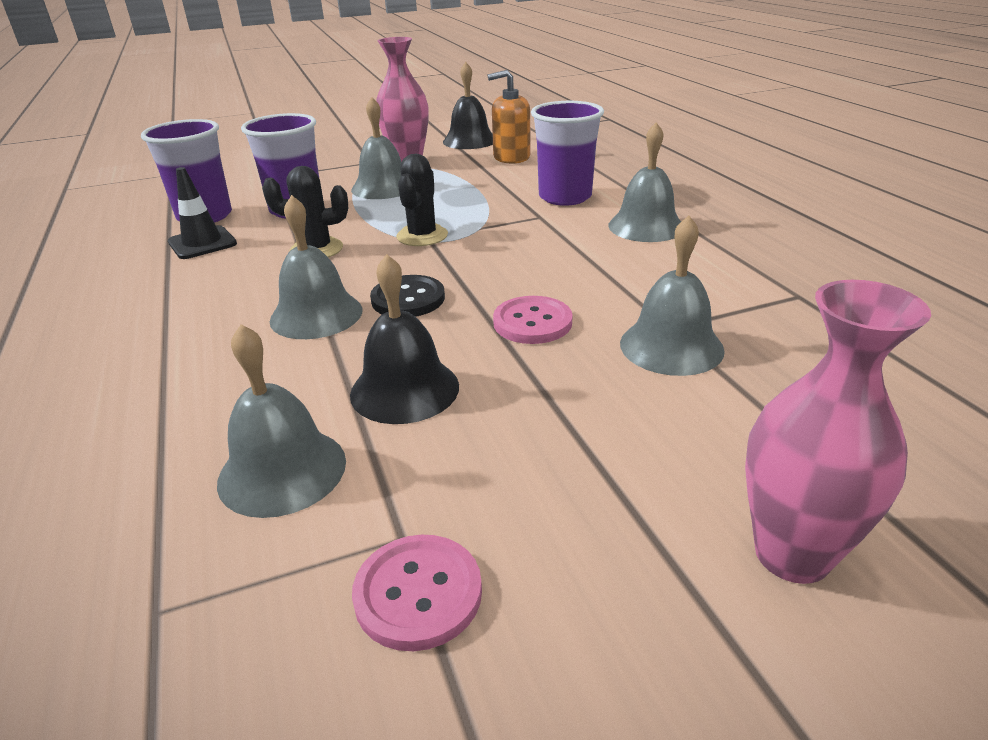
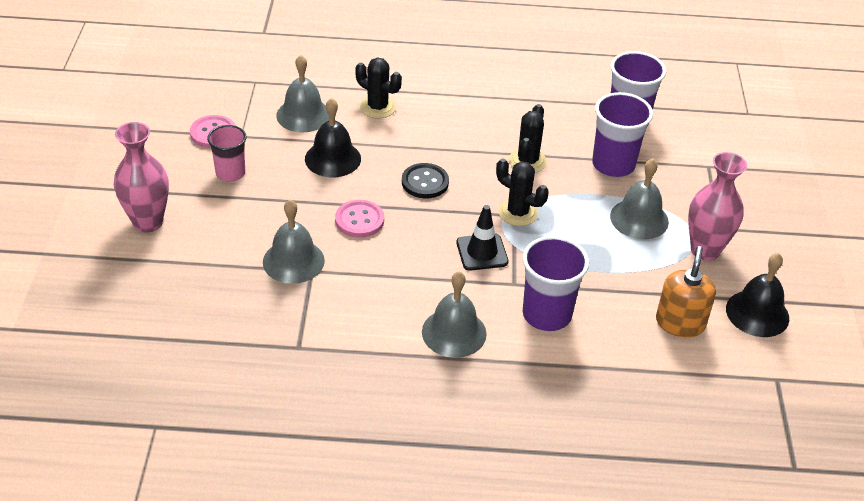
camera: 110 degrees right, 10 degrees up
black traffic cone [168,167,237,259] -> black traffic cone moved to [456,205,509,271]
grey bell [270,195,363,339] -> none
none -> pink cup [207,125,247,181]
none -> black cactus [355,58,402,118]

